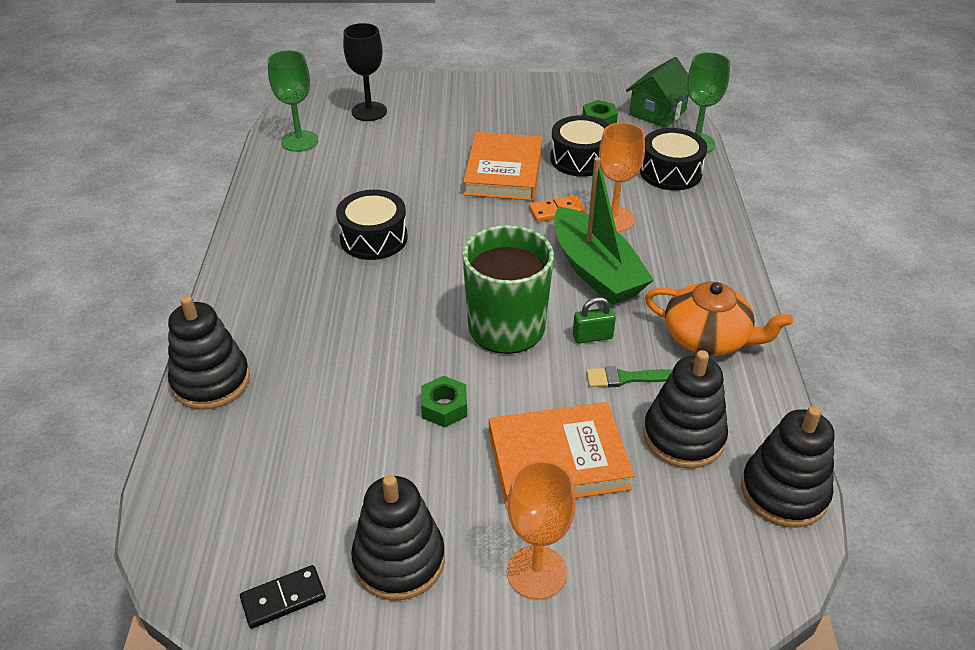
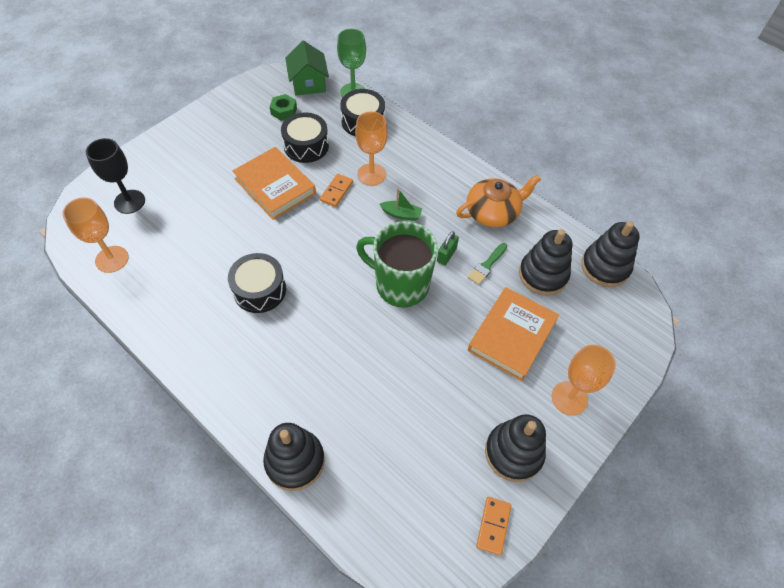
camera: 50 degrees left, 15 degrees up
black domino [240,565,326,629] -> orange domino [476,497,511,555]
green goblet [268,50,318,152] -> orange goblet [63,197,129,273]
green nut [421,376,467,427] -> none
green boat [554,157,653,305] -> green boat [380,188,422,221], size x0.44

